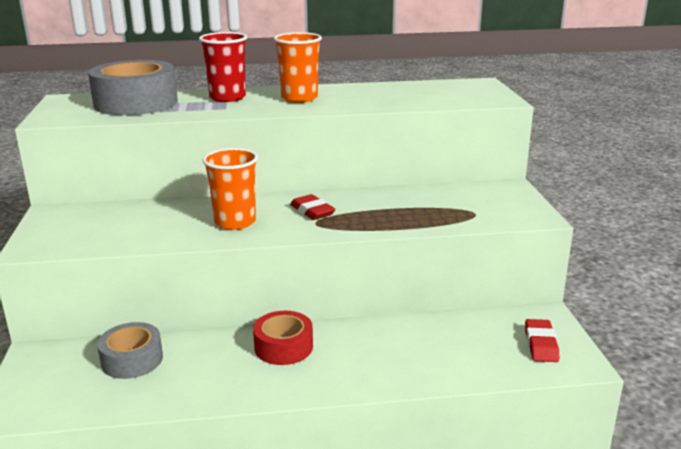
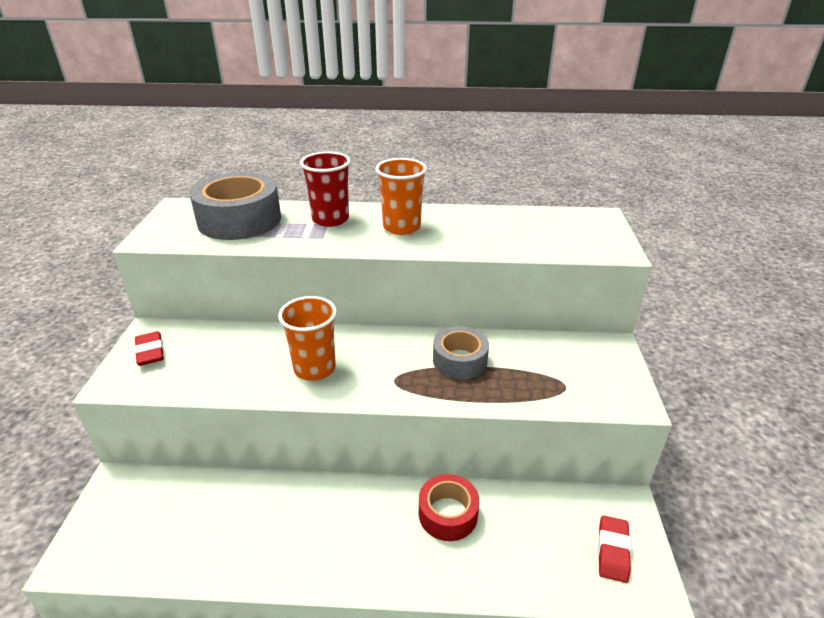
camera: 10 degrees right, 10 degrees up
grey tape [97,322,163,379] -> grey tape moved to [433,326,489,380]
red tape [253,311,313,365] -> red tape moved to [419,474,479,541]
red eraser [290,194,336,220] -> red eraser moved to [134,331,164,366]

